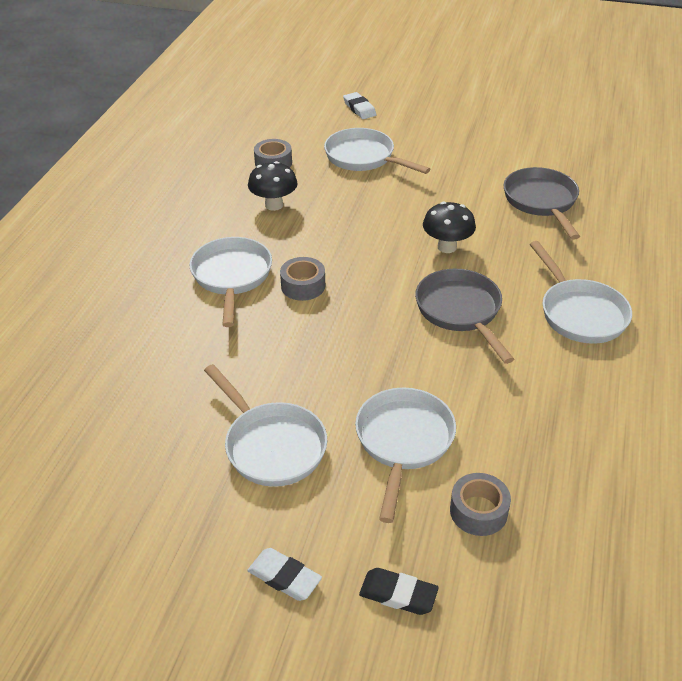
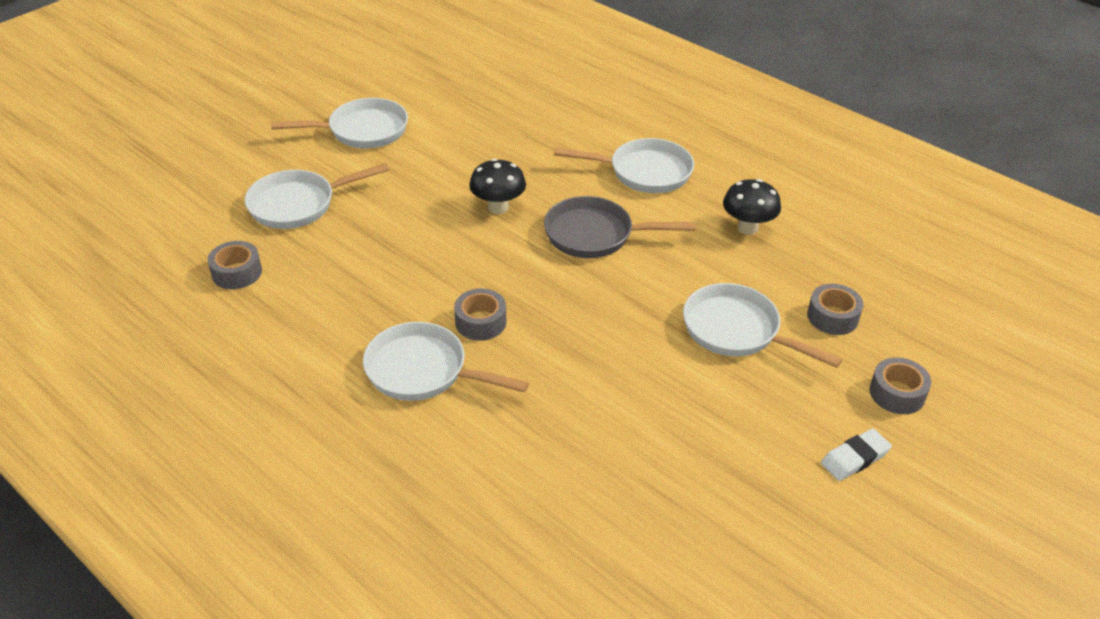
camera: 65 degrees left, 0 degrees up
white pan [204,364,327,487] -> white pan moved to [271,98,408,148]
black mushroom [248,161,298,211] -> black mushroom moved to [723,179,781,235]
white eraser [343,92,377,119] -> none
black eraser [359,568,439,615] -> grey tape [870,357,931,414]
grey pan [504,167,580,240] -> none

